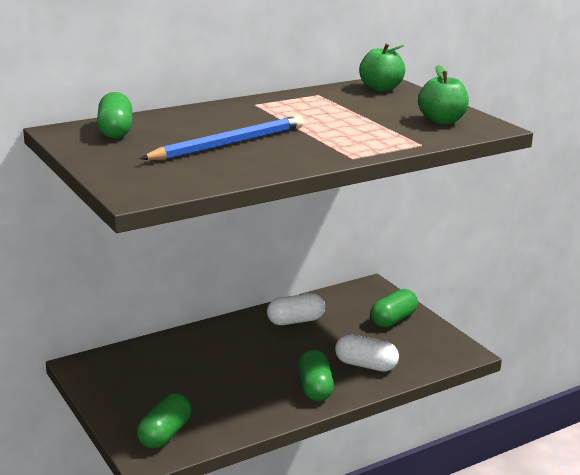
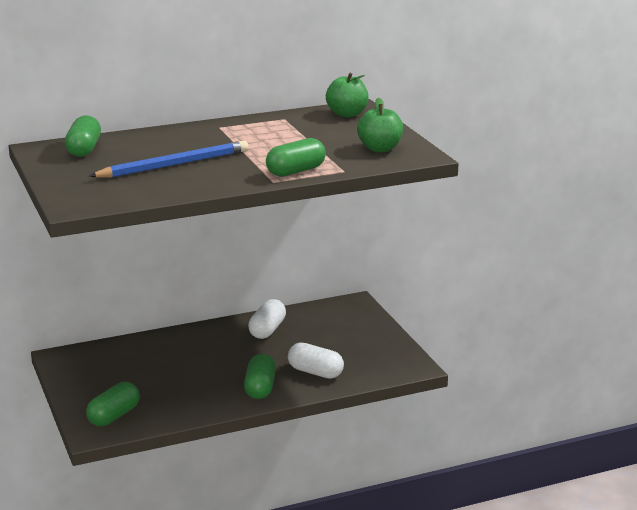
camera: 10 degrees right, 0 degrees up
white capsule [267,293,325,325] -> white capsule turned 60 degrees counterclockwise [248,299,286,339]
green capsule [370,289,418,328] -> green capsule moved to [266,138,326,177]

